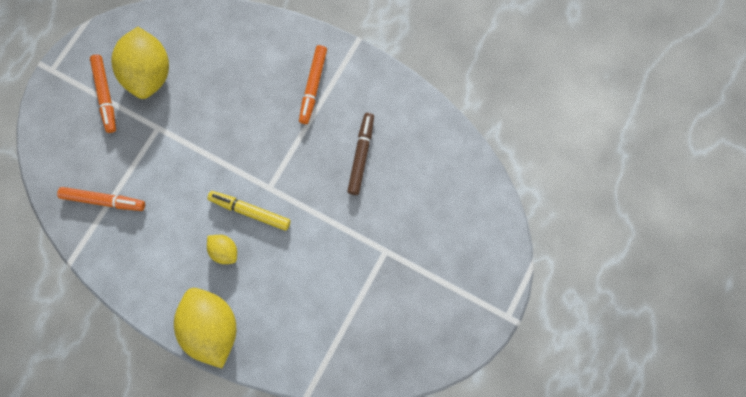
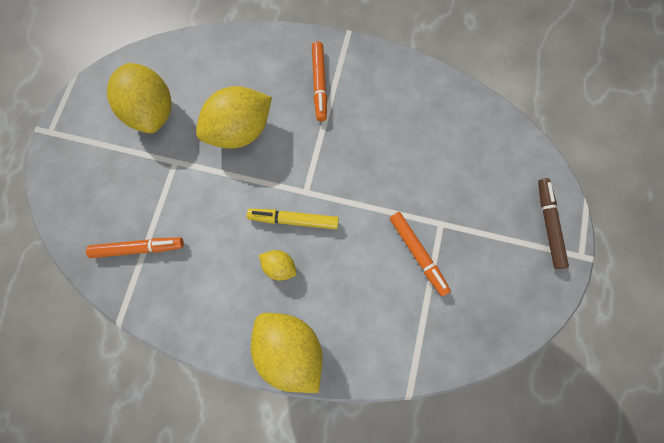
camera: 15 degrees left, 0 degrees up
orange marker [90,55,116,133] -> orange marker moved to [390,212,451,296]
brown marker [347,113,374,195] -> brown marker moved to [538,178,569,269]
none -> yellow lemon [196,86,272,149]

